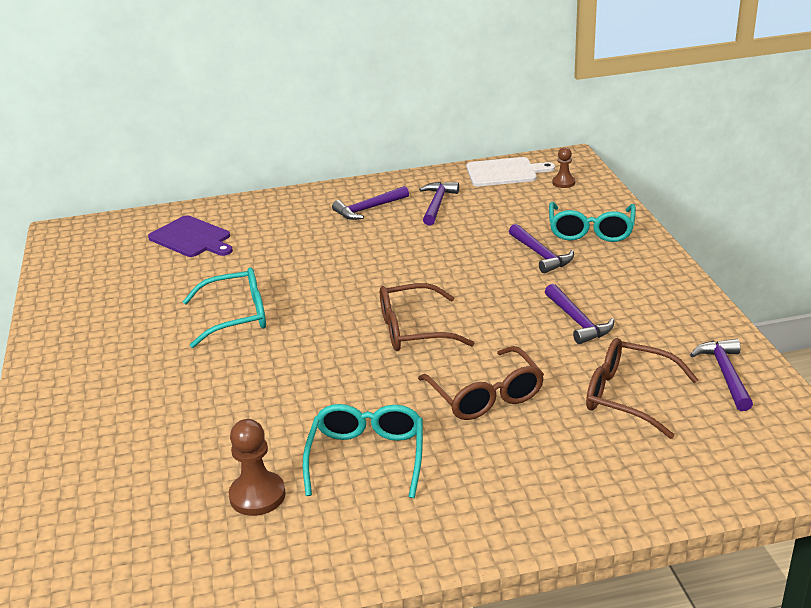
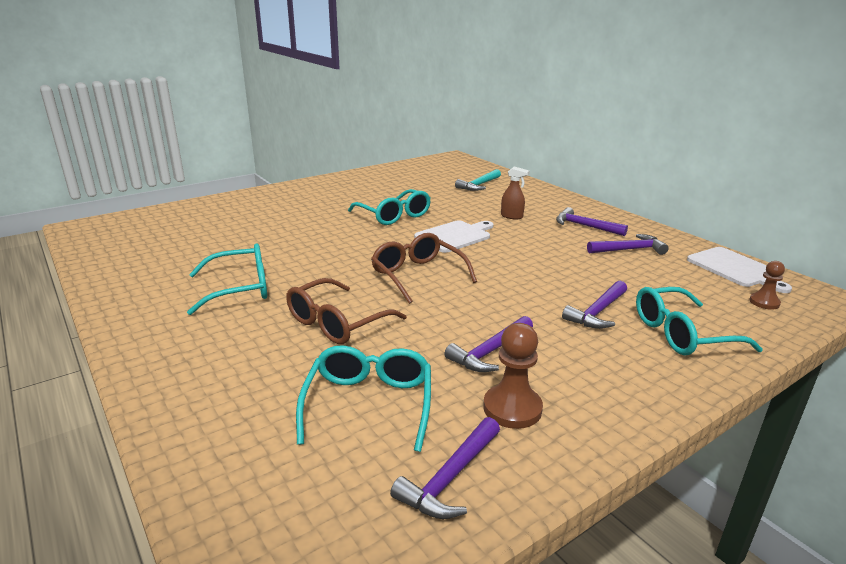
camera: 65 degrees right, 5 degrees down
purple cutting board [148,215,233,257] -> turquoise hammer [455,169,501,191]
brown pawn [229,419,286,516] -> brown pawn moved to [483,323,543,429]
brown glasses [586,338,698,439] -> turquoise glasses [296,345,431,452]
purple hammer [690,339,753,411] -> purple hammer turned 150 degrees clockwise [390,417,500,519]
none -> white cutting board [414,220,493,253]
none -> brown spray bottle [501,166,530,219]

